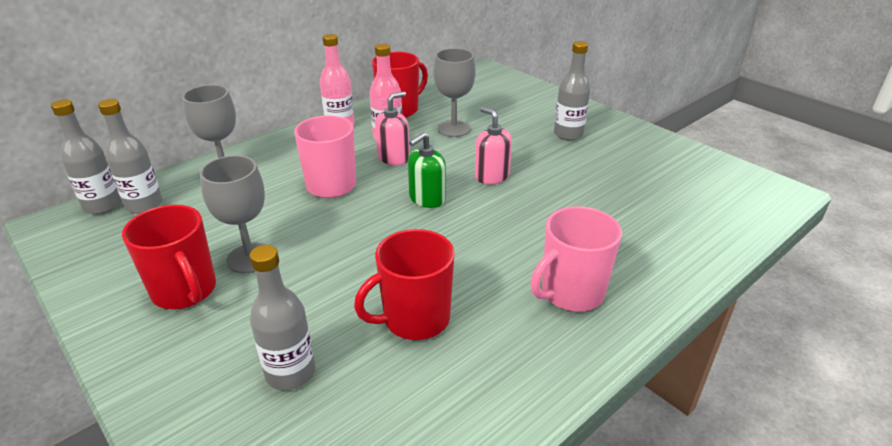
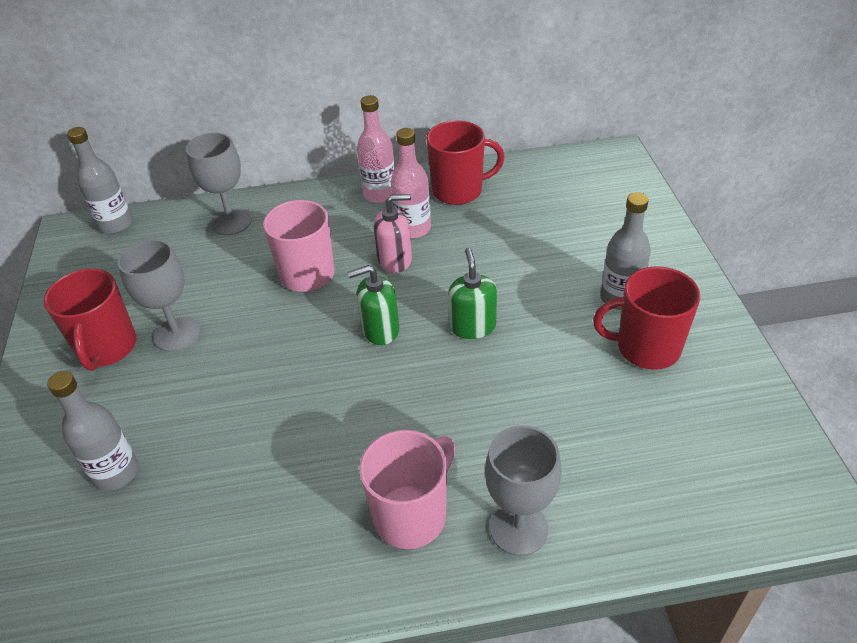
camera: 35 degrees right, 10 degrees up
grey bottle [98,99,163,214] -> none
red mug [354,229,455,340] -> red mug moved to [593,266,701,370]
grey goblet [433,48,476,137] -> grey goblet moved to [485,425,561,556]
pink soap dispenser [475,107,512,184] -> green soap dispenser [448,248,497,339]
pink mug [531,206,622,312] -> pink mug turned 135 degrees clockwise [359,430,455,549]

